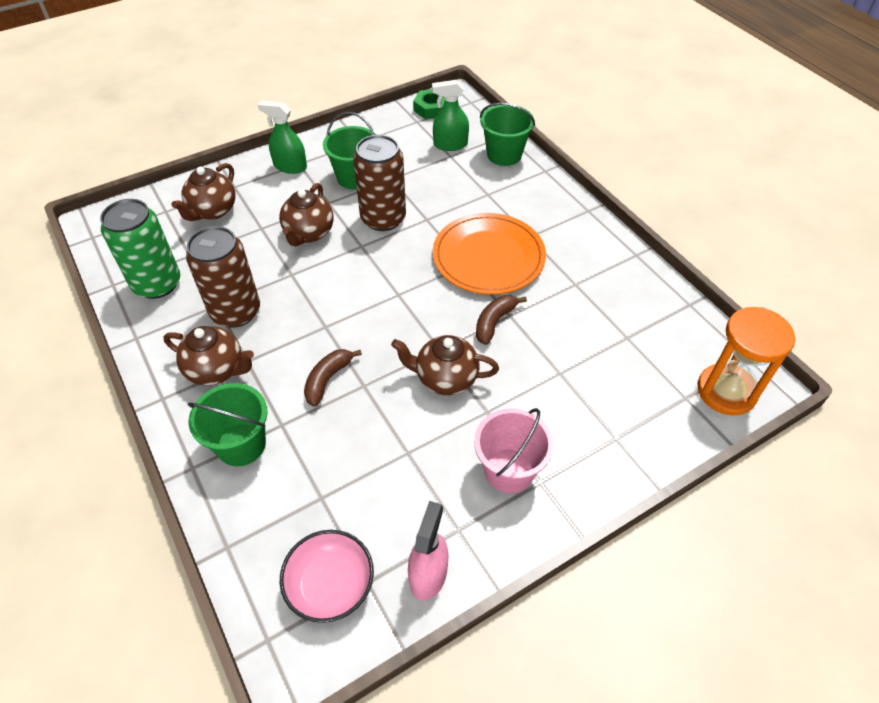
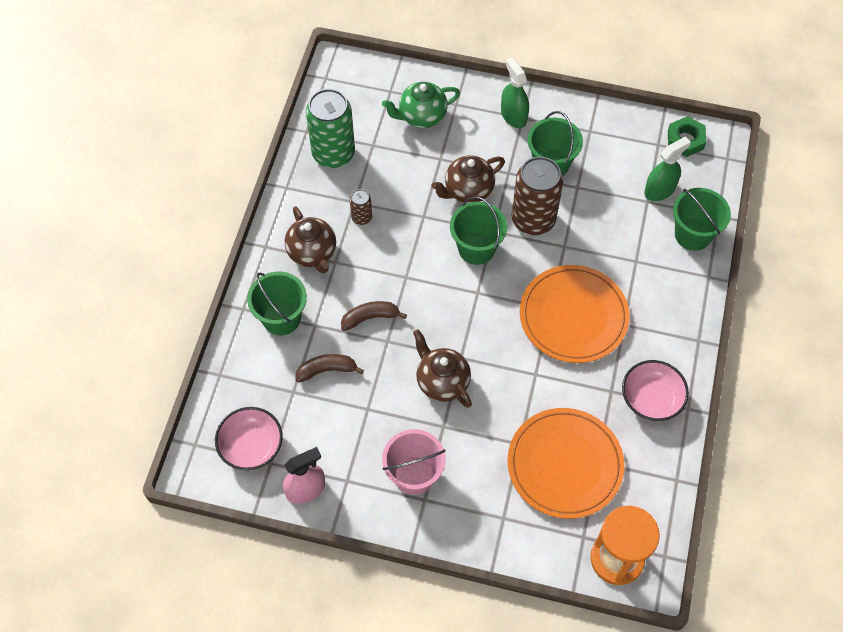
camera: 45 degrees right, 10 degrees up
brown teapot [171,163,236,221] -> green teapot [382,82,460,128]
brown can [186,226,260,328] -> brown can [350,189,372,225], size x0.47
green spray bottle [432,80,469,151] -> green spray bottle turned 105 degrees clockwise [644,136,691,201]
brown banana [476,295,527,345] -> brown banana moved to [296,354,364,383]
none -> green bucket [450,196,507,265]
none -> orange plate [507,408,625,519]
none -> pink bowl [622,360,689,421]

